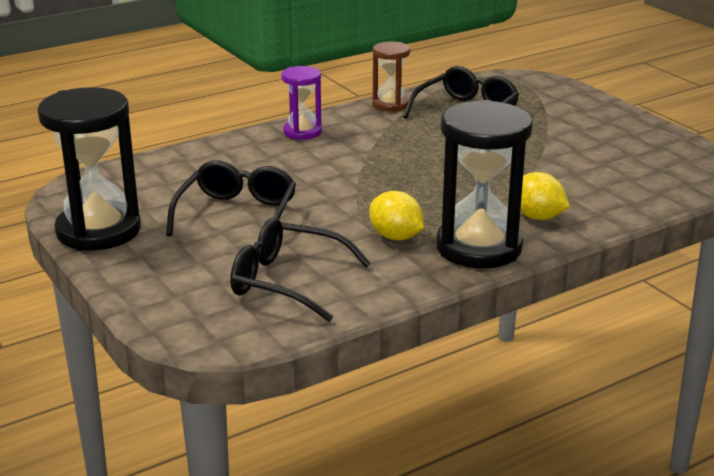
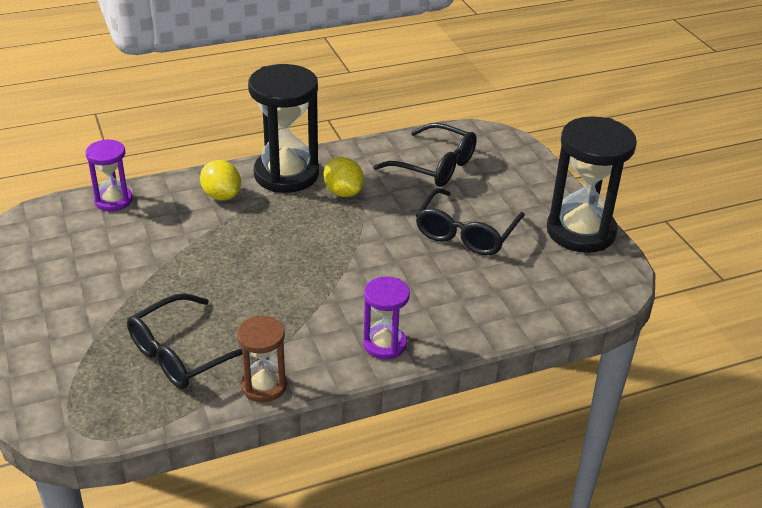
camera: 170 degrees left, 10 degrees up
none -> purple hourglass [86,139,133,212]

